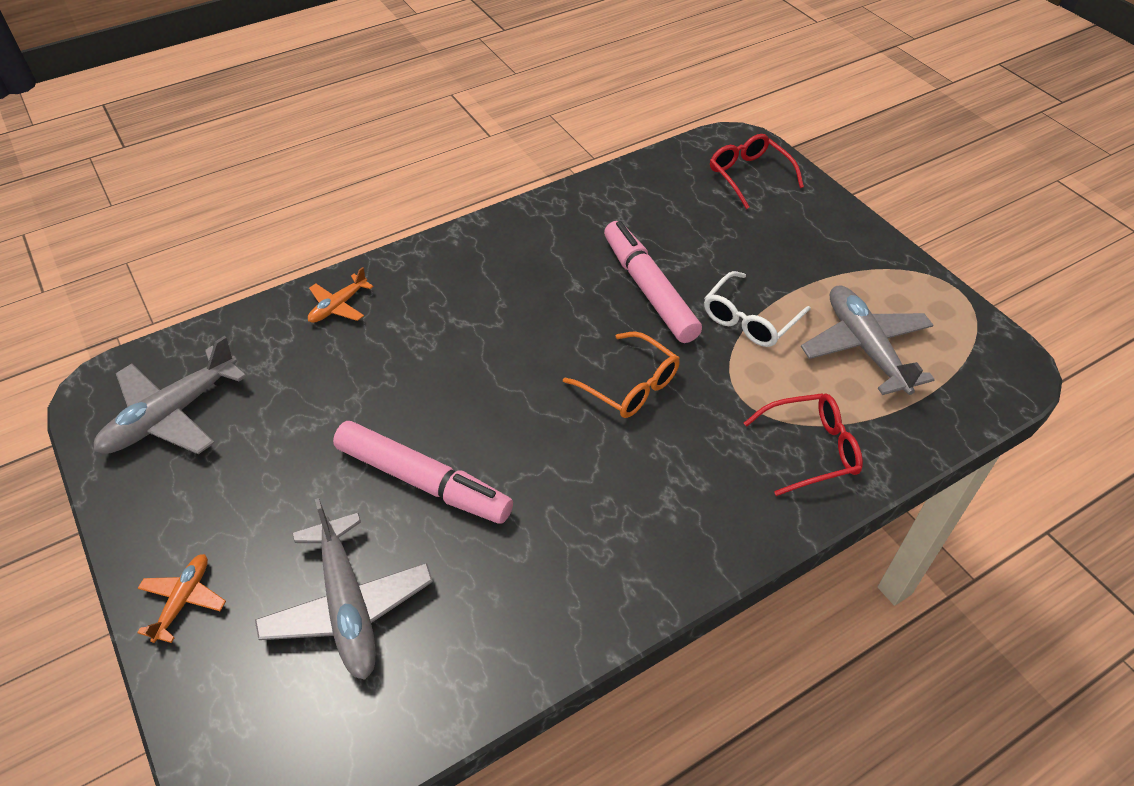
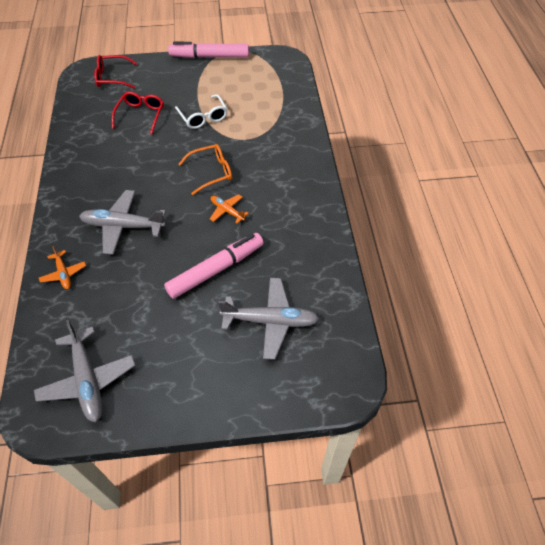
camera: 65 degrees left, 5 degrees up
orange plane [137,554,226,643] -> orange plane moved to [210,194,249,224]
pink marker [604,221,702,343] -> pink marker moved to [168,42,249,58]
red glasses [744,393,863,496] -> red glasses moved to [112,92,164,134]
grey plane [801,285,935,395] -> grey plane moved to [79,190,166,255]

